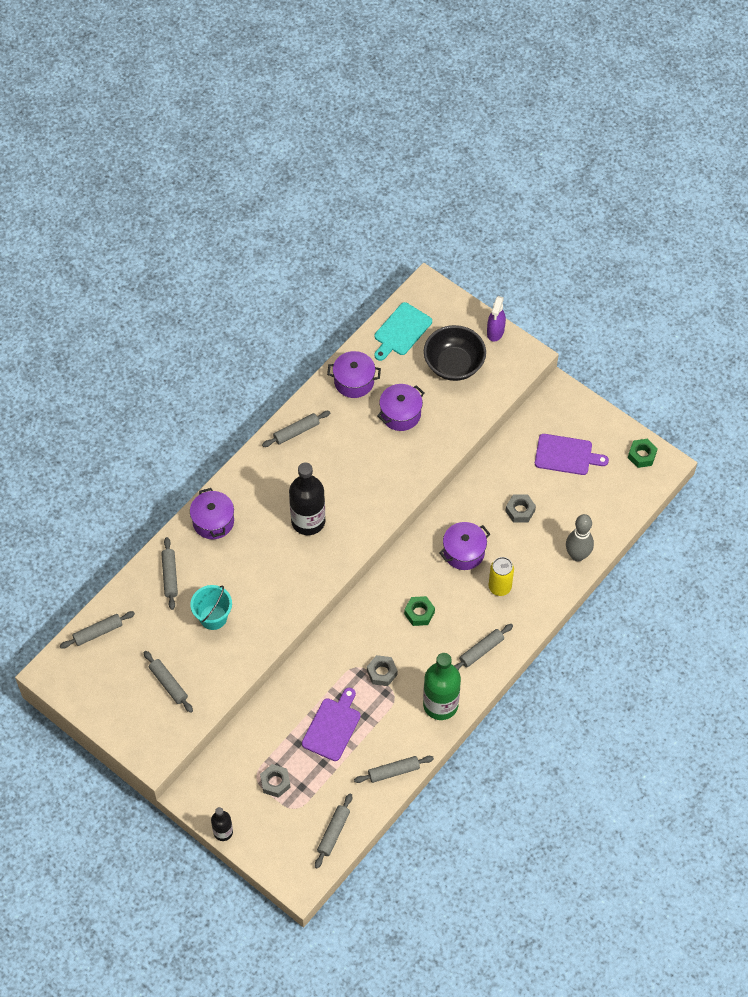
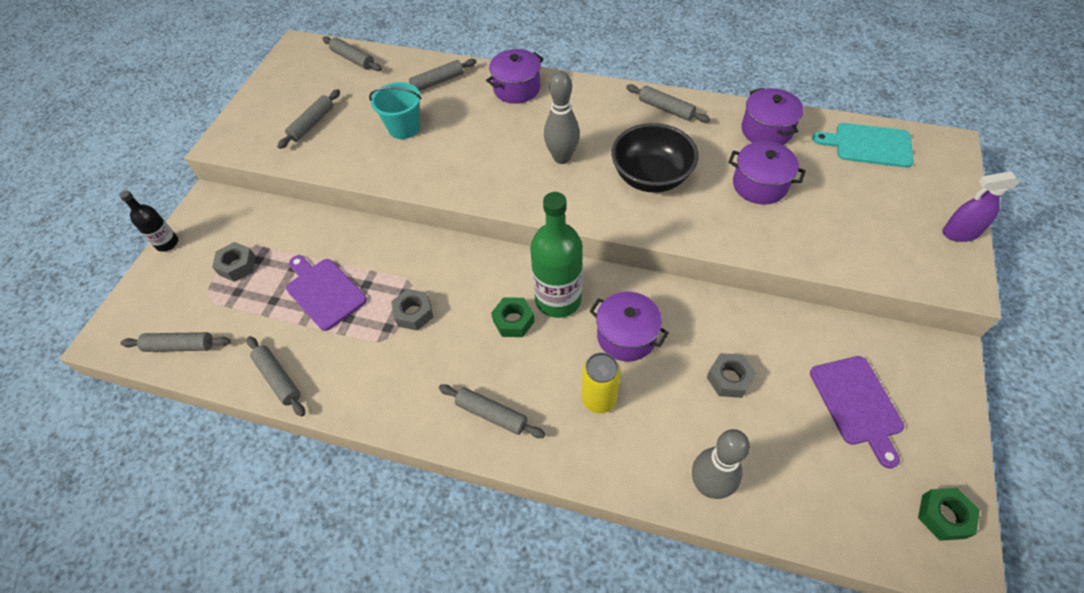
camera: 70 degrees right, 5 degrees down
black bottle [289,463,325,535] -> grey bowling pin [544,71,580,164]
purple cutting board [302,688,360,761] -> purple cutting board turned 135 degrees counterclockwise [286,255,367,331]
green bottle [423,653,461,720] -> green bottle moved to [530,192,583,318]
black bowl [424,325,486,381] -> black bowl moved to [611,123,699,193]

